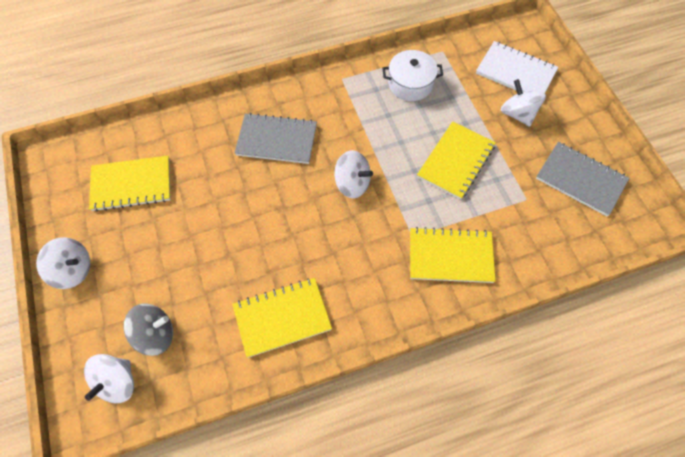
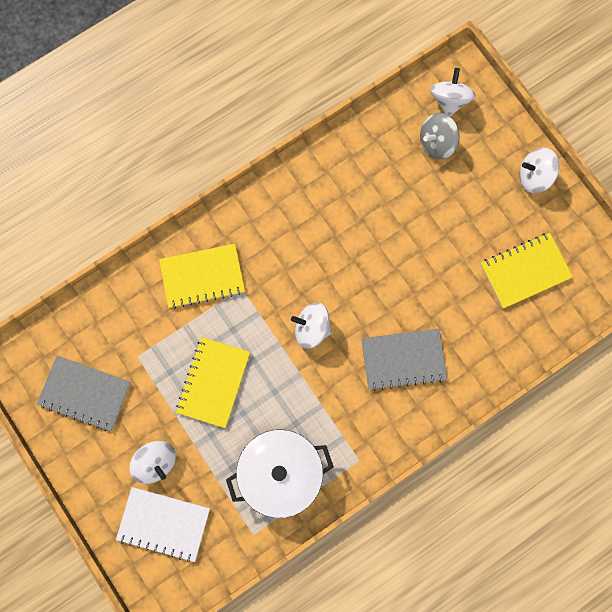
camera: 165 degrees right, 15 degrees up
yellow notebook [232,278,332,358] -> none
white pot [382,50,443,101] -> white pot [226,429,334,518], size x1.52

